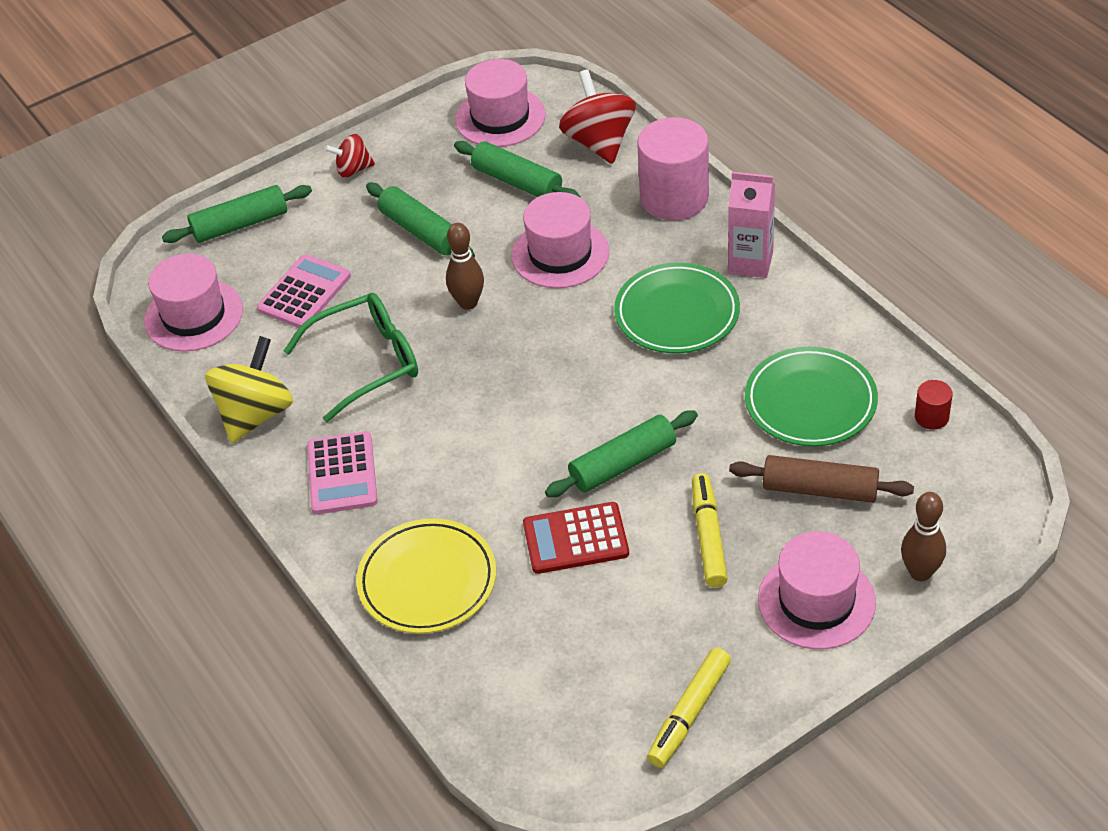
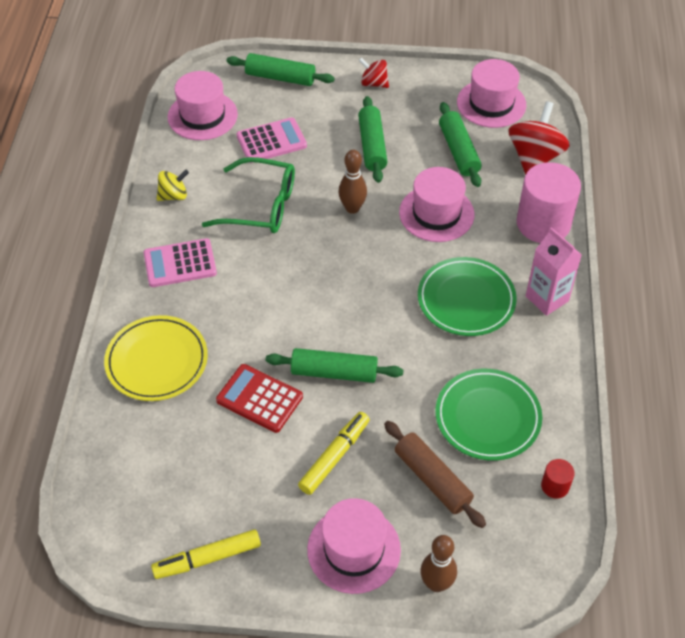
camera: 35 degrees right, 5 degrees up
yellow spinning top [205,336,293,443] -> yellow spinning top [157,170,189,201], size x0.57
pink calculator [307,431,378,515] -> pink calculator turned 45 degrees clockwise [144,238,217,287]

